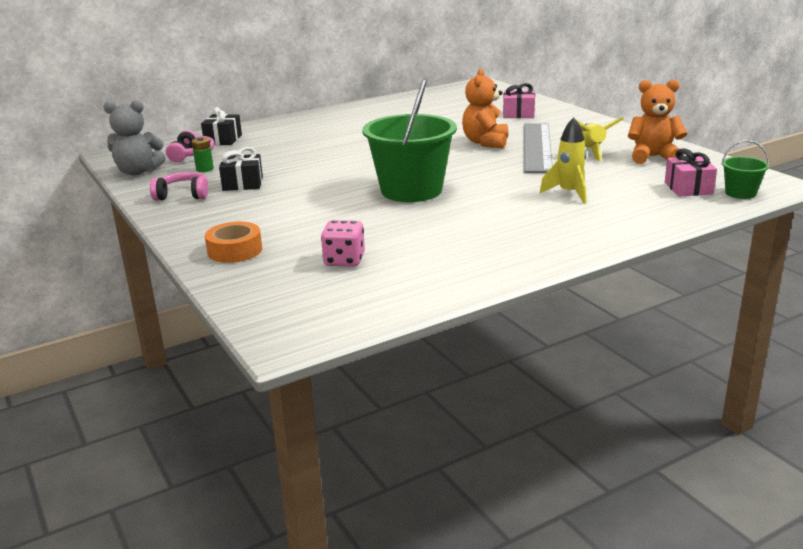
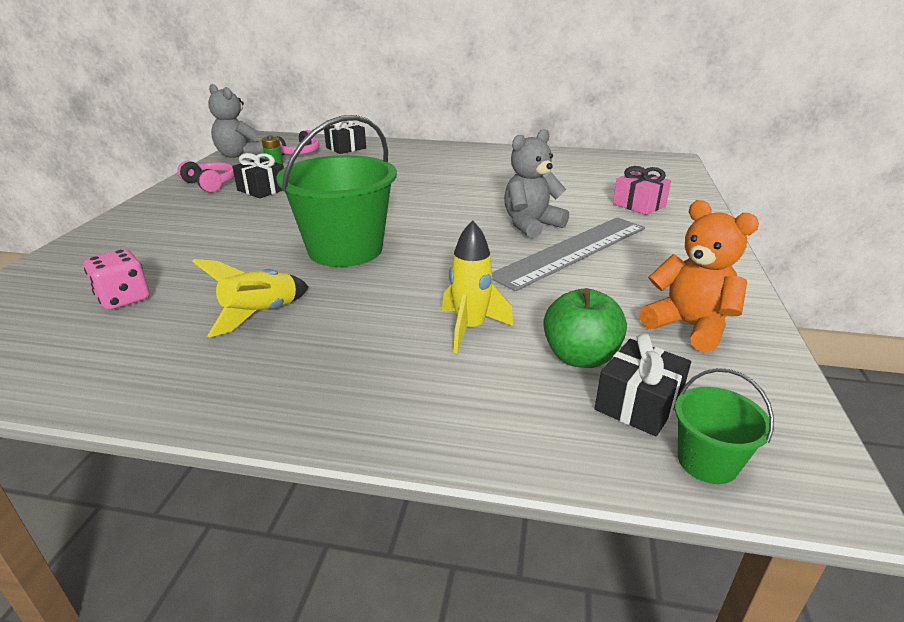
camera: 40 degrees right, 5 degrees up
orange tape [205,222,262,263] -> none
orange teddy bear [462,69,508,148] -> grey teddy bear [504,129,569,238]
yellow rocket [577,118,623,161] -> yellow rocket moved to [192,259,308,338]
pink gift [665,149,717,197] -> black gift [595,333,691,436]
none -> green apple [543,288,627,368]

